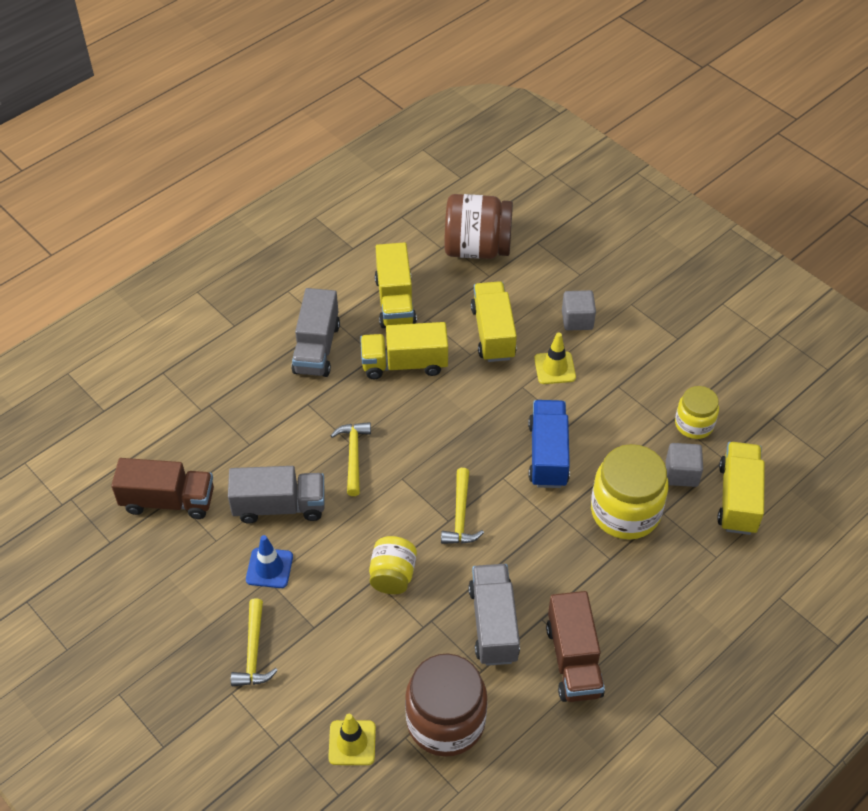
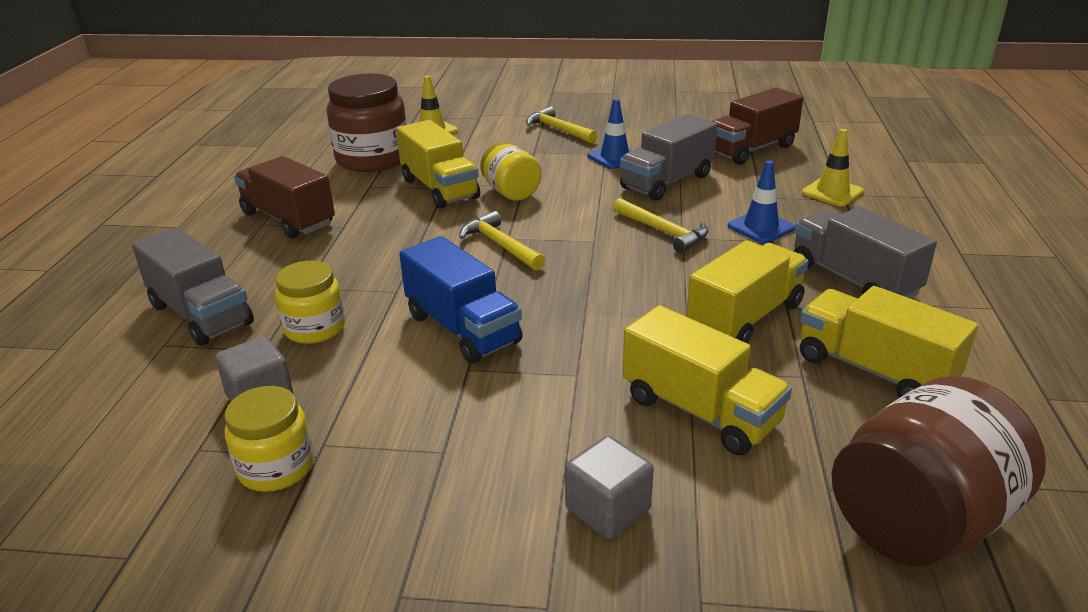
camera: 140 degrees right, 20 degrees down
grey truck [468,564,520,666] -> grey truck moved to [132,227,254,346]
yellow traffic cone [534,332,576,384] -> yellow traffic cone moved to [802,129,864,206]
yellow jar [591,444,669,540] -> yellow jar [275,261,345,344], size x0.58
yellow truck [717,442,765,535] -> yellow truck moved to [396,120,480,209]
none -> blue traffic cone [728,160,795,243]

